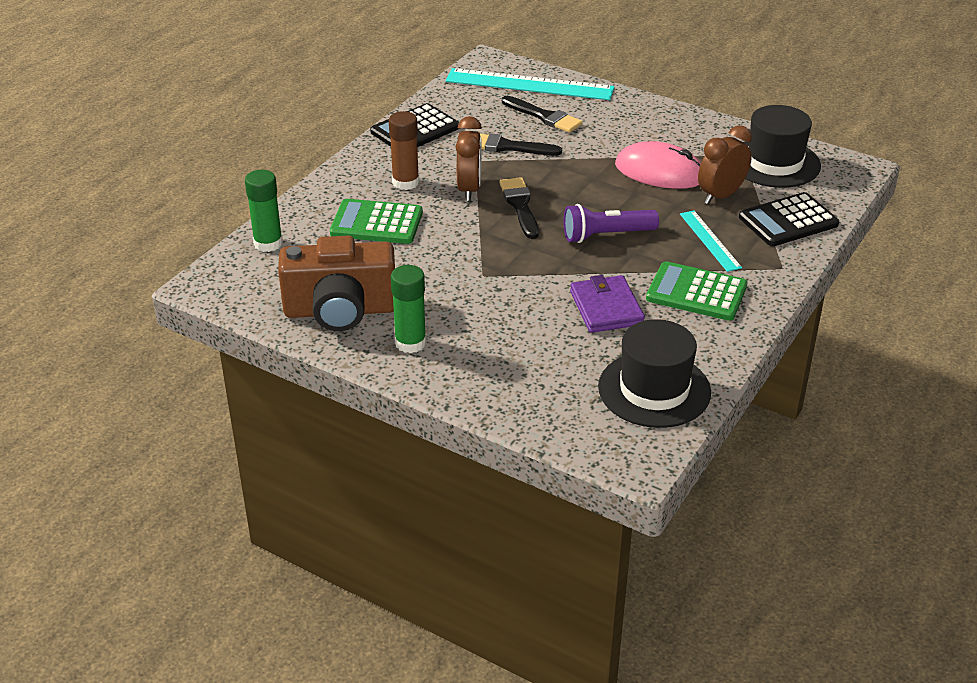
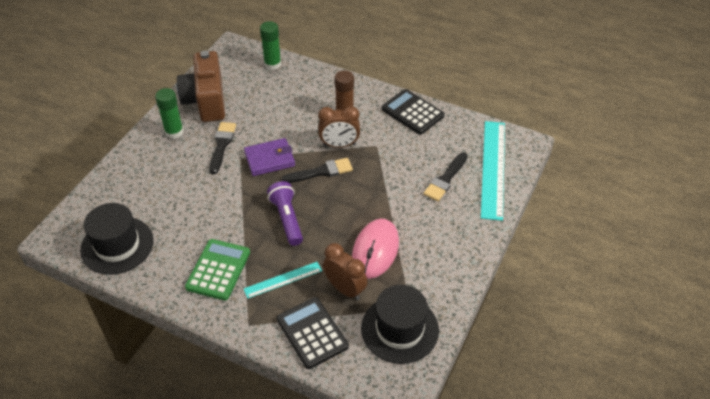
camera: 85 degrees right, 10 degrees up
green calculator [330,199,423,244] -> none
black brush [480,133,562,156] -> black brush moved to [209,122,236,174]
purple wallet [570,275,645,333] -> purple wallet moved to [244,138,295,176]

